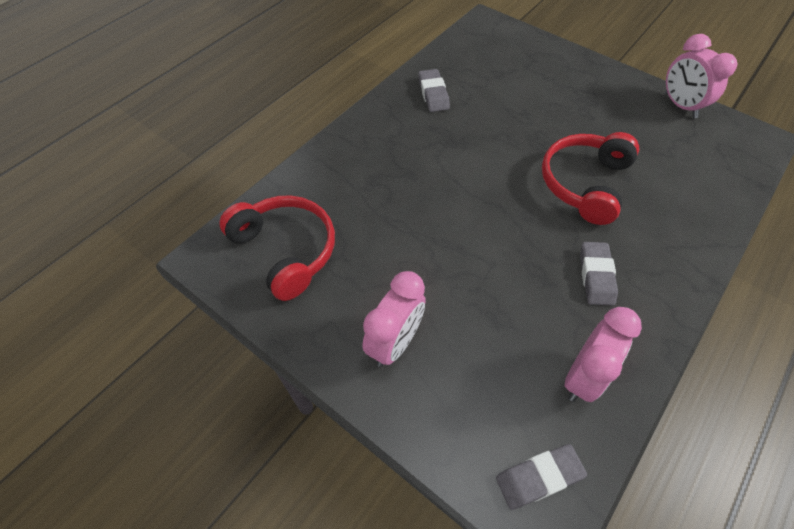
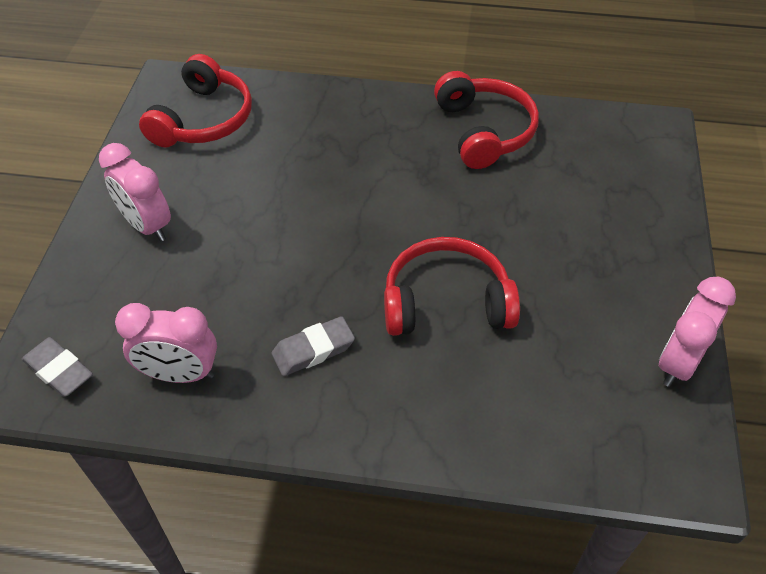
camera: 60 degrees right, 5 degrees down
pink clock [362,271,426,367] -> pink clock turned 45 degrees clockwise [99,143,171,242]
grey eraser [418,69,450,112] -> red headphones [434,71,539,169]

